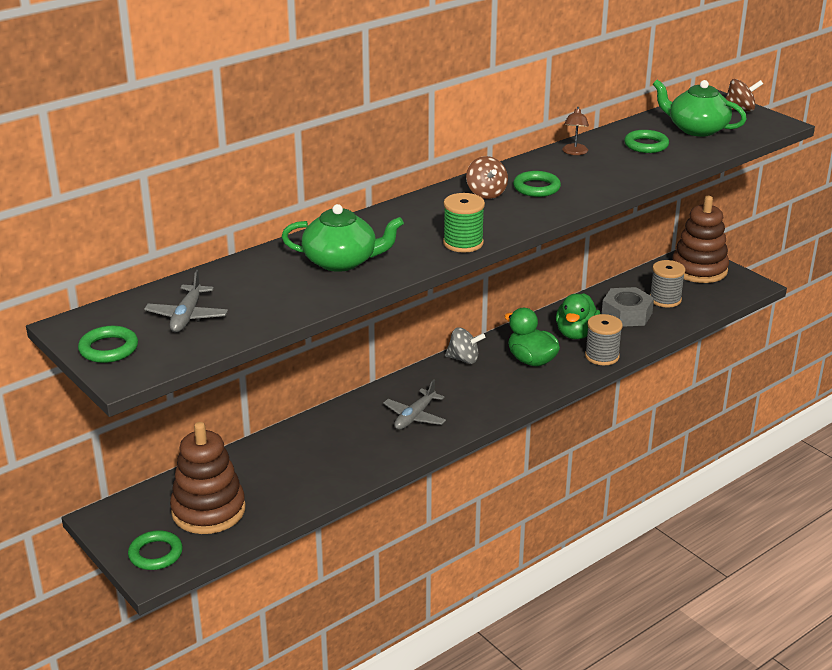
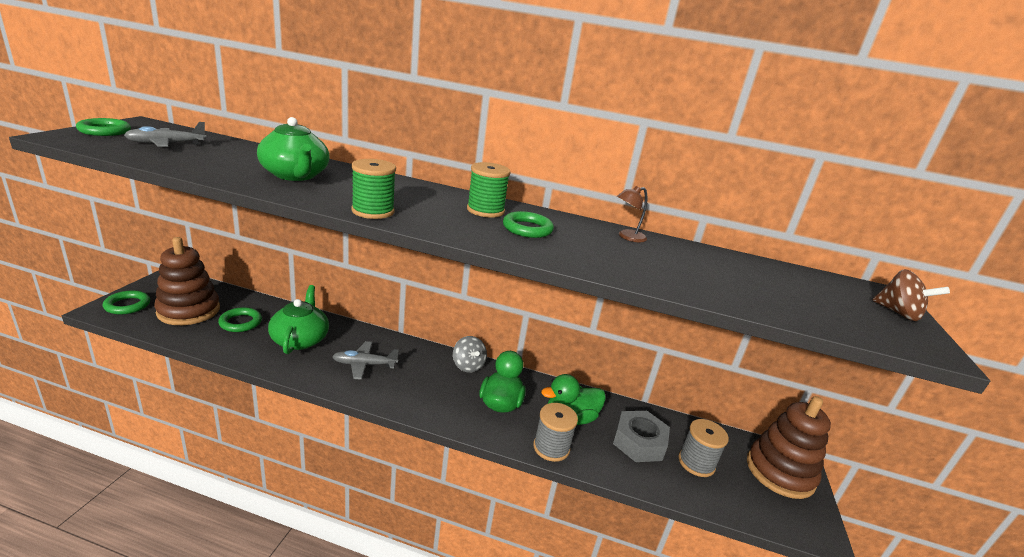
camera: 50 degrees right, 5 degrees down
brown spinning top [466,156,508,199] -> green spool [467,162,511,218]
green ring [624,130,669,153] -> green ring moved to [218,307,262,332]
green teapot [653,80,747,137] -> green teapot moved to [268,285,329,354]

